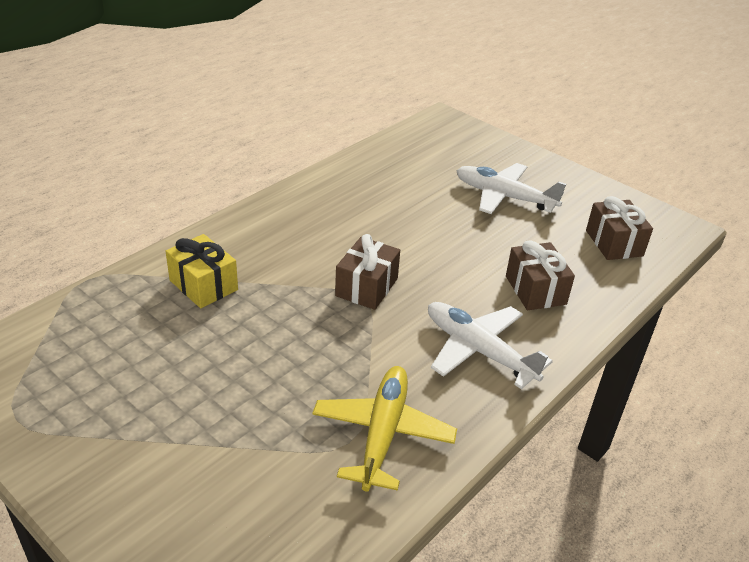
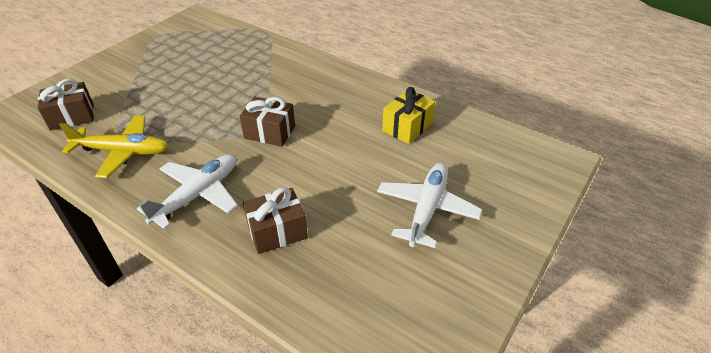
camera: 85 degrees right, 5 degrees up
yellow gift [165,234,238,308] -> yellow gift moved to [382,87,435,144]
brown gift [586,196,653,260] -> brown gift moved to [38,78,94,130]

